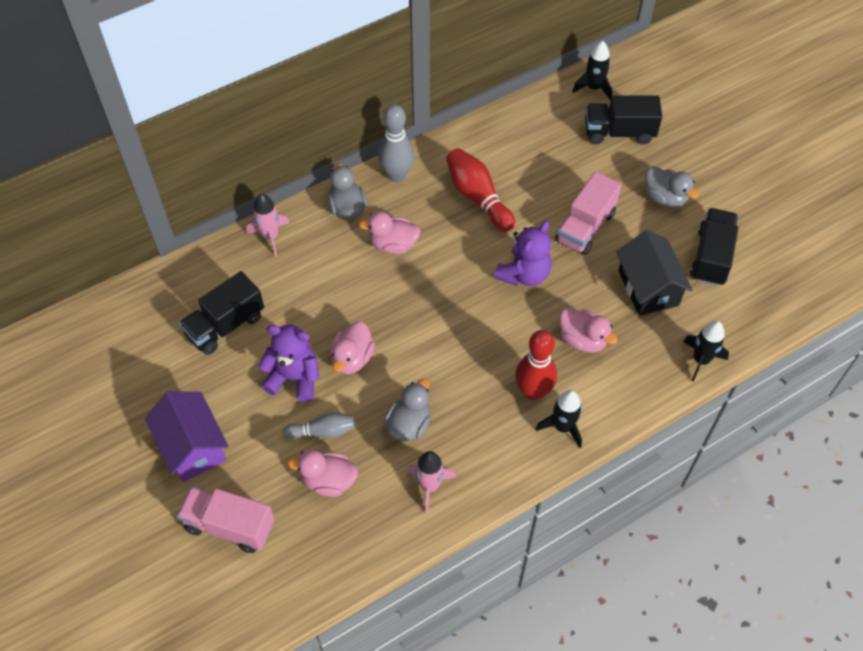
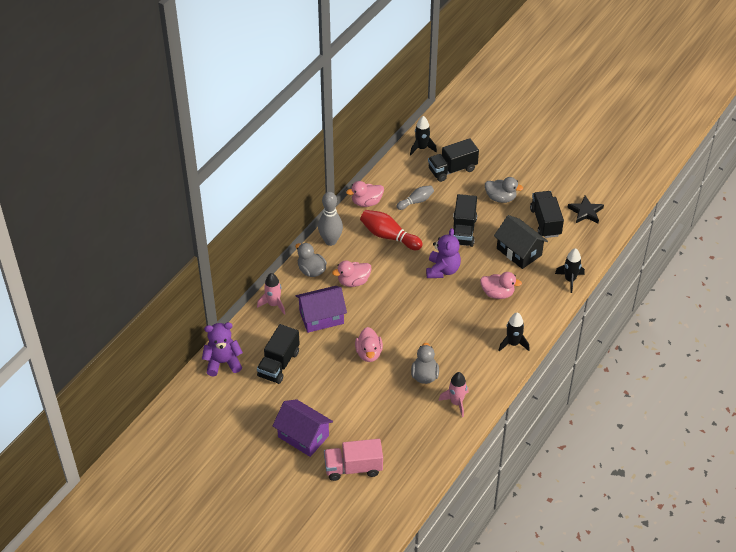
camera: 25 degrees left, 10 degrees down
purple teddy bear [258,325,320,402] -> purple teddy bear moved to [202,322,243,376]
grey bowling pin [283,412,355,439] -> grey bowling pin moved to [397,185,434,210]
pink duck [287,450,358,497] -> pink duck moved to [346,181,384,207]
red bowling pin [515,330,557,401] -> none
pink truck [555,171,622,255] -> black truck [453,194,477,247]
none -> purple house [296,286,347,333]
none -> black star [567,196,604,223]

